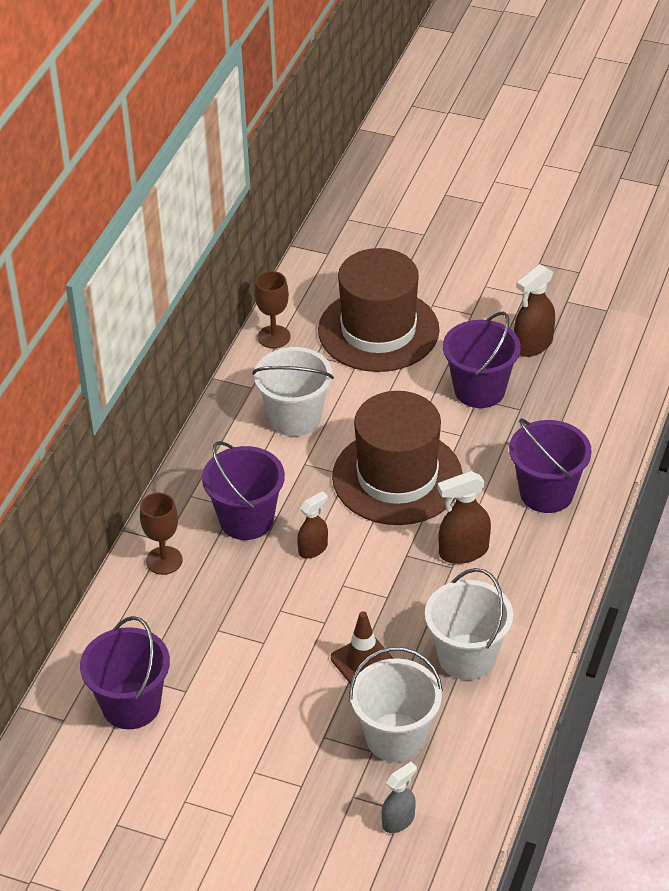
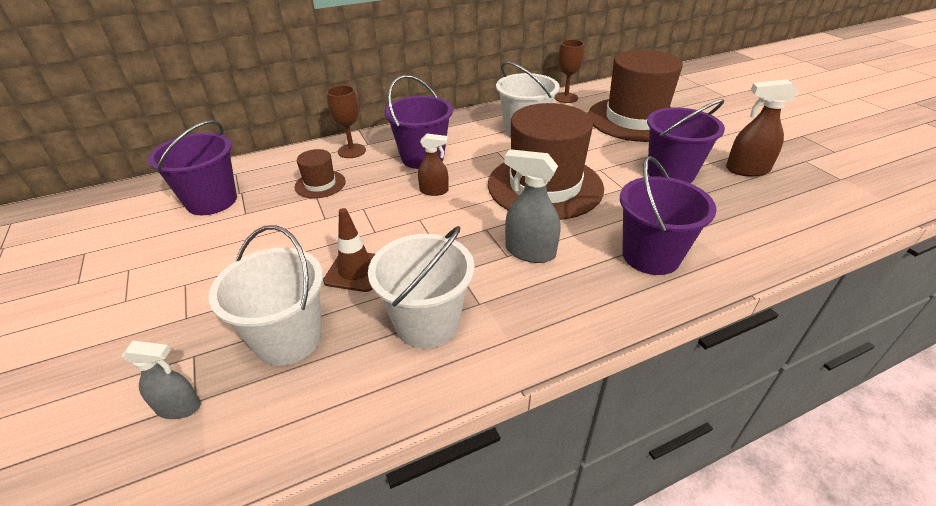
camera: 45 degrees right, 5 degrees down
brown spray bottle [437,471,491,564] -> grey spray bottle [504,149,561,263]
none -> brown hat [295,149,346,198]

